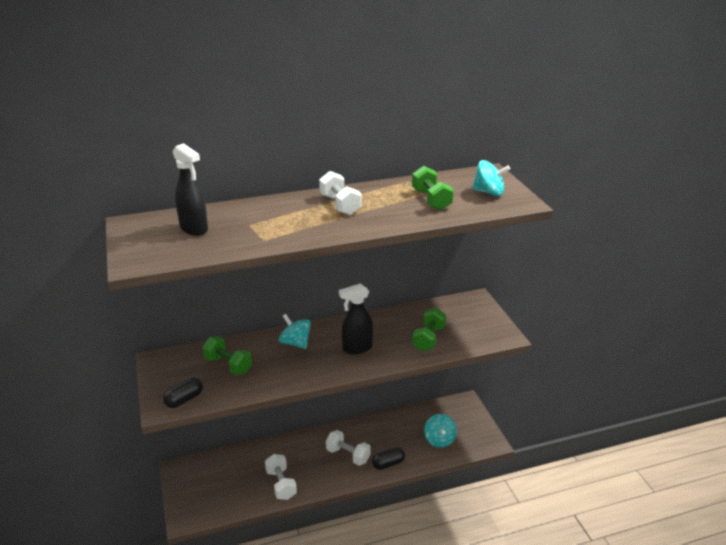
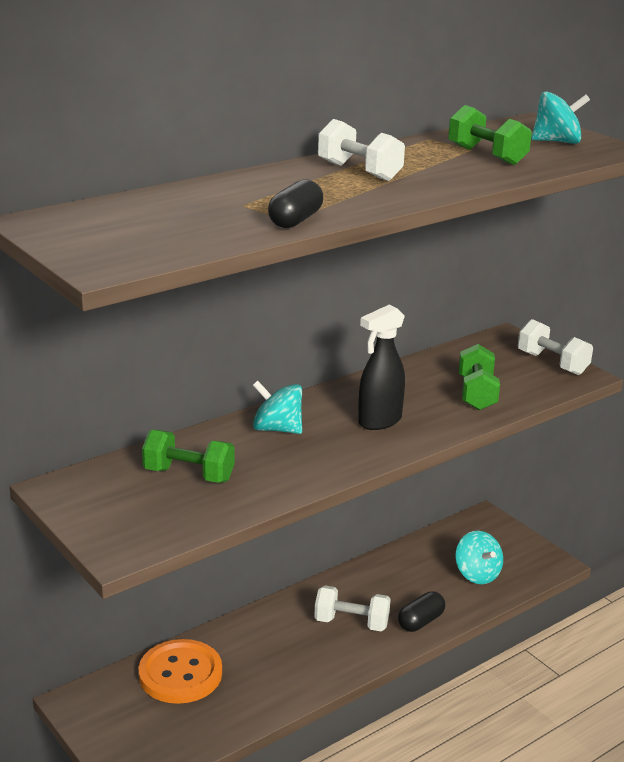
camera: 20 degrees left, 5 degrees down
black capsule [163,377,203,408] -> black capsule moved to [268,179,323,228]
black spray bottle [173,143,208,236] -> none
white dumbbell [265,454,297,500] -> white dumbbell moved to [518,319,593,375]
none -> orange button [139,639,222,704]

